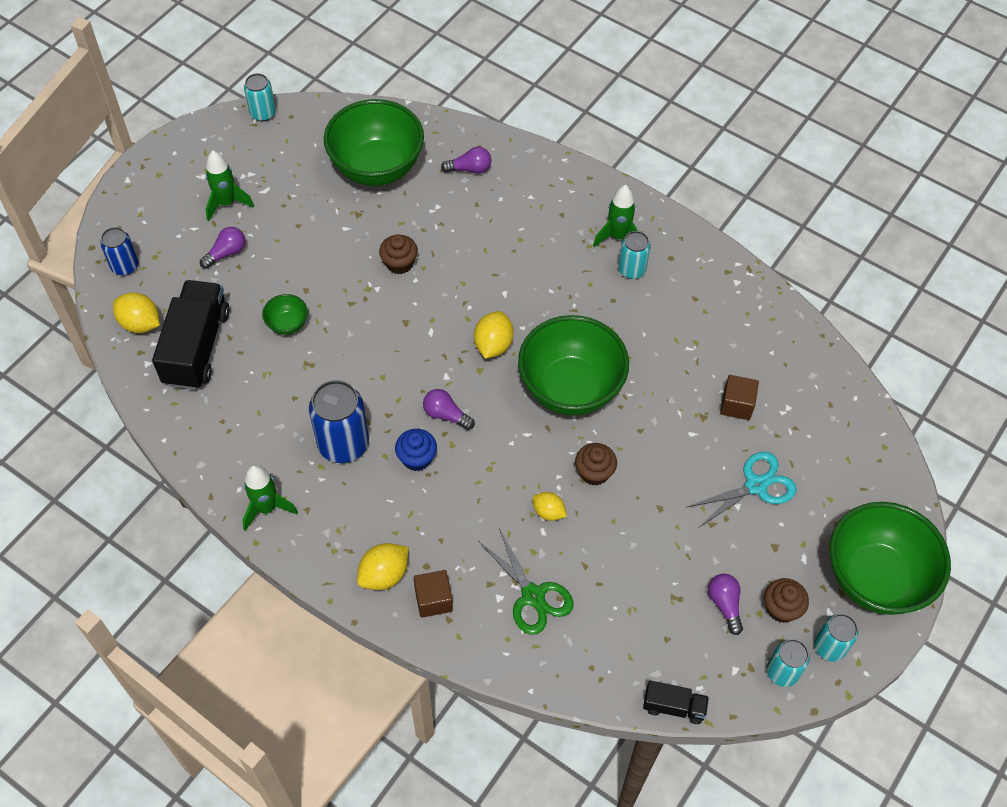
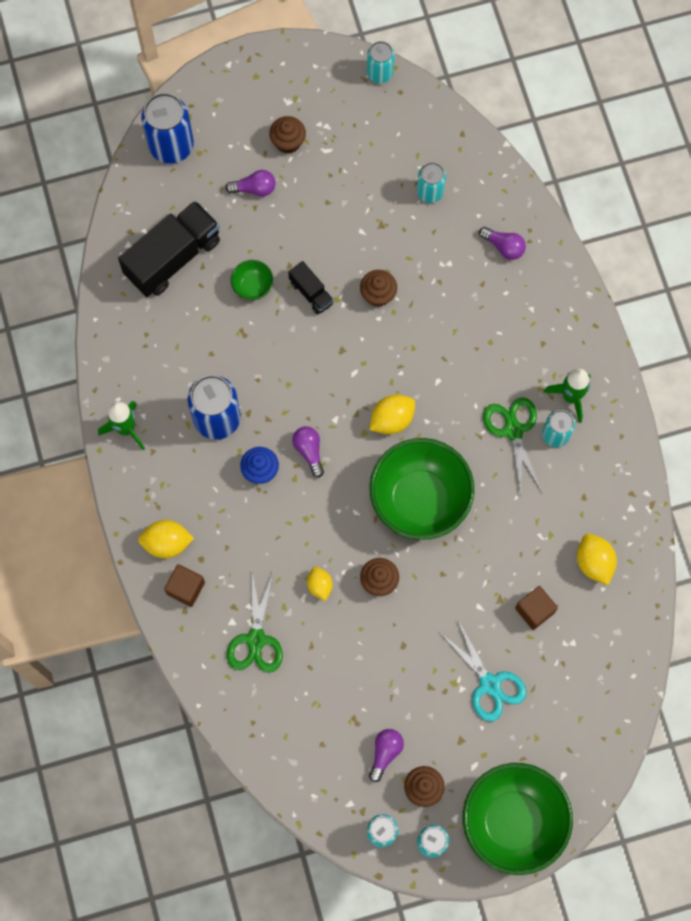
camera: 40 degrees right, 15 degrees up
blue can [100,227,138,276] -> blue can [141,93,194,164], size x1.69
yellow lemon [113,293,160,333] -> yellow lemon moved to [577,534,617,585]
green rocket [206,151,254,221] -> brown cupcake [269,116,306,153]
green bowl [324,99,424,186] -> turquoise can [417,162,446,203]
black truck [643,680,709,724] -> black truck moved to [288,261,334,314]
turquoise scissors [685,452,797,527] -> turquoise scissors turned 45 degrees clockwise [439,620,526,722]
none -> green scissors [483,397,542,495]

